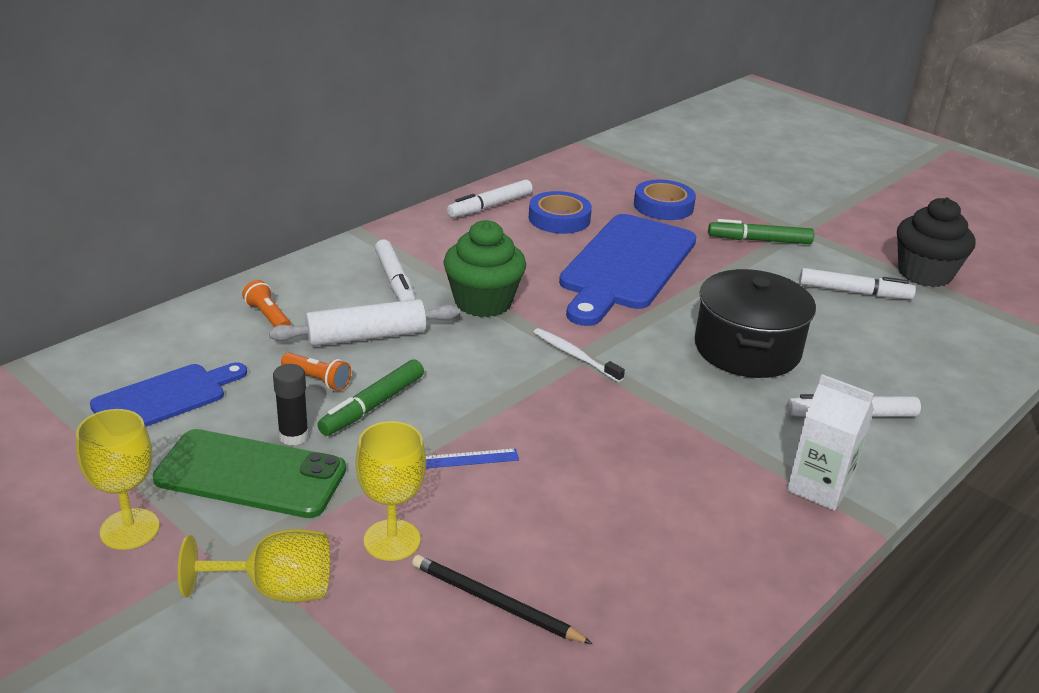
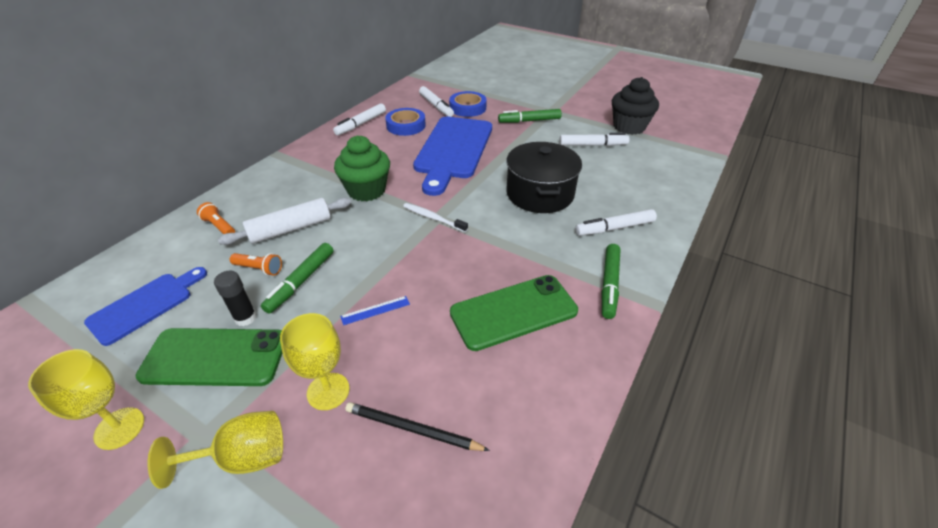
camera: 10 degrees left, 10 degrees up
white marker [375,239,416,301] -> white marker moved to [419,86,454,117]
white carton [787,374,874,511] -> green marker [601,244,620,319]
none -> green phone [450,275,578,351]

